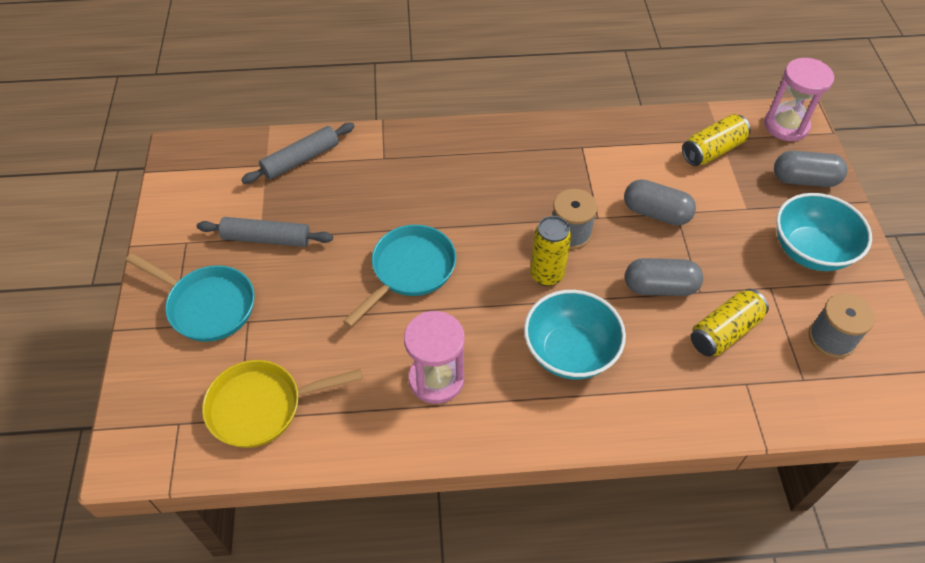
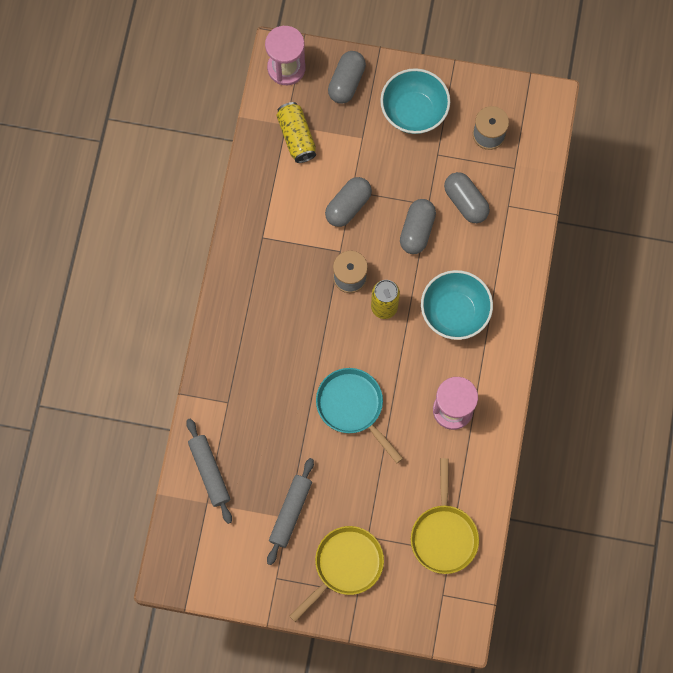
camera: 75 degrees left, 20 degrees up
turquoise pan [126,253,255,342] -> yellow pan [289,526,384,622]
yellow can [691,289,769,356] -> grey capsule [444,172,490,223]

